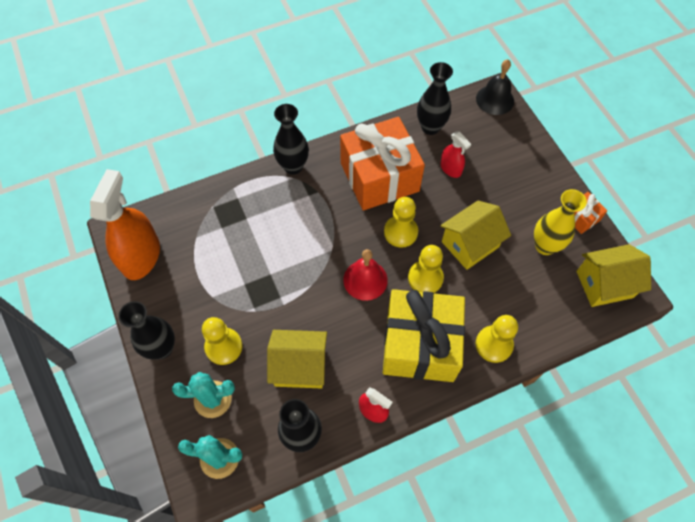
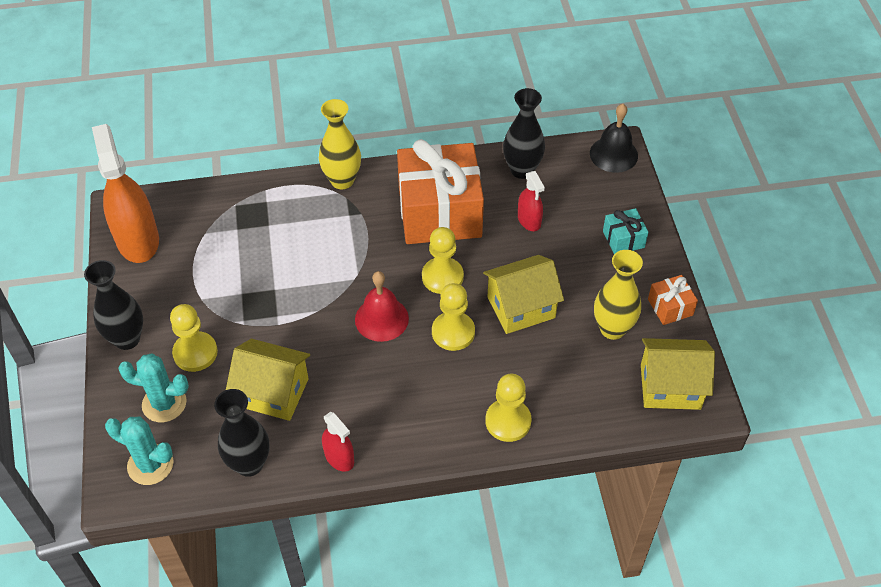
camera: 15 degrees right, 10 degrees down
orange spray bottle [90,169,160,280] -> orange spray bottle turned 45 degrees counterclockwise [92,124,159,263]
black vase [273,104,309,175] -> yellow vase [319,99,361,189]
yellow gift [383,289,465,382] -> none
none -> turquoise gift [603,208,648,254]

